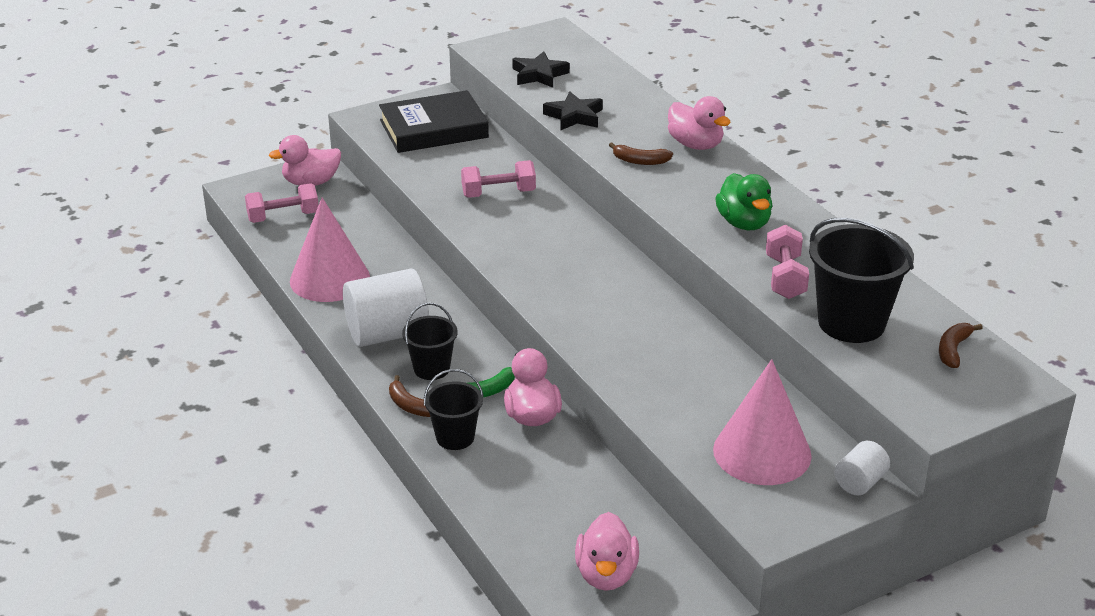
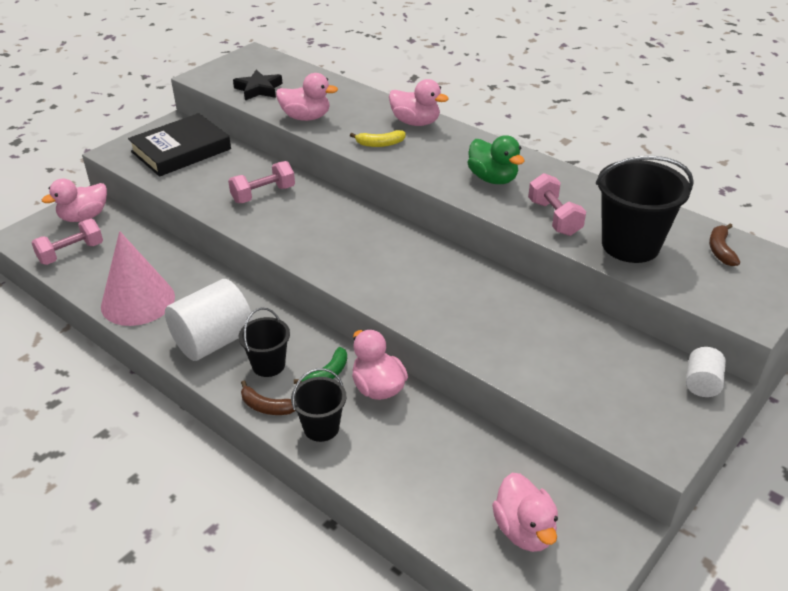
camera: 20 degrees left, 5 degrees up
black star [543,91,603,131] -> pink duck [276,73,338,121]
brown banana [609,142,673,165] -> yellow banana [350,130,406,147]
pink cone [713,359,812,485] -> none

